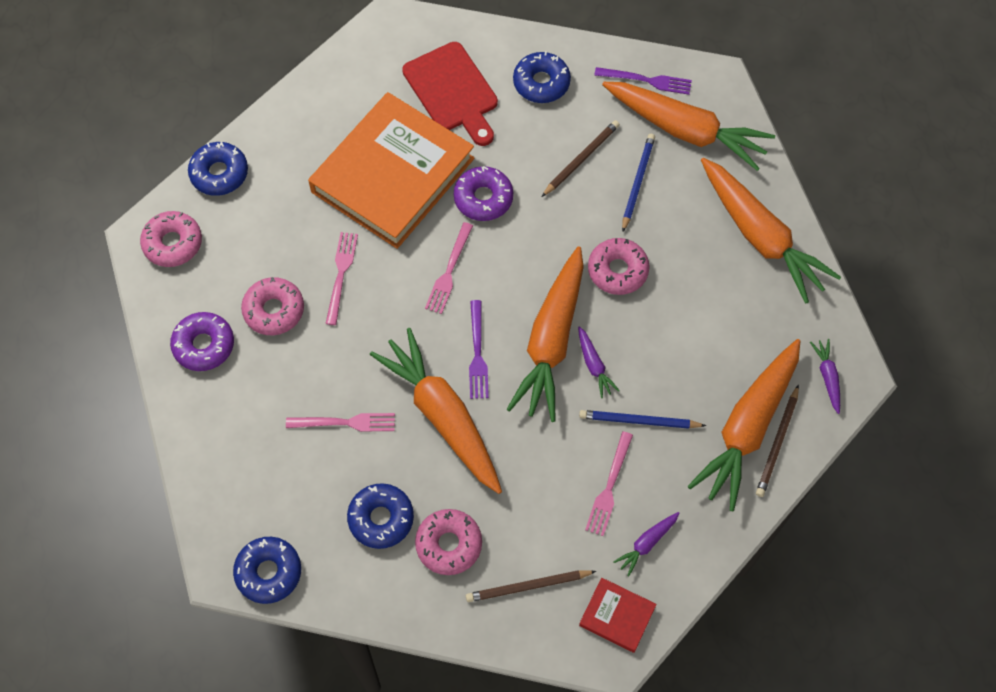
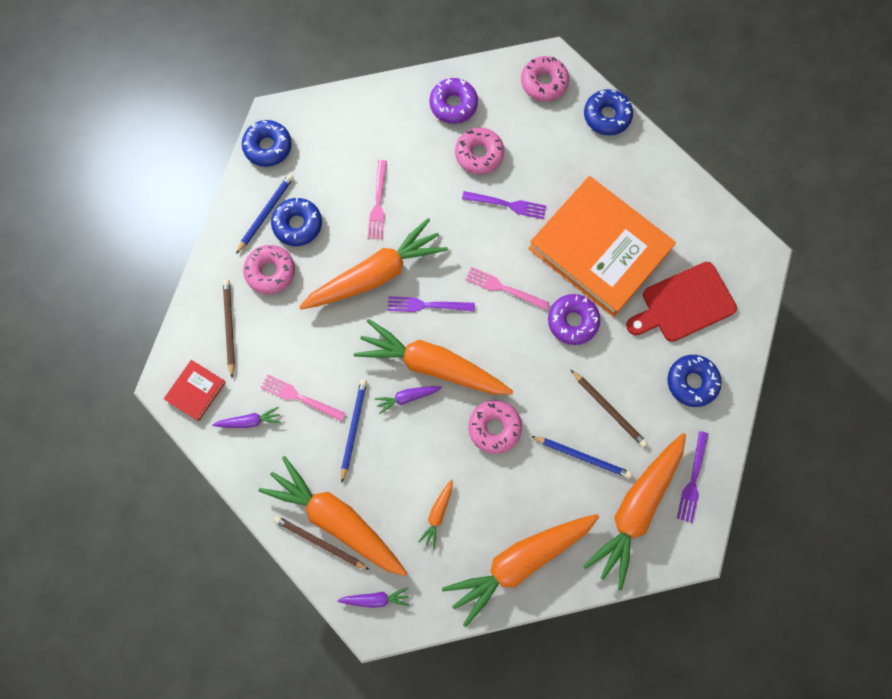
camera: 95 degrees right, 10 degrees up
pink fork [325,232,358,325] -> purple fork [462,191,546,219]
purple carrot [613,512,680,577] -> purple carrot turned 120 degrees clockwise [212,407,281,428]
none -> blue pencil [236,174,294,254]
none -> orange carrot [418,479,453,548]

